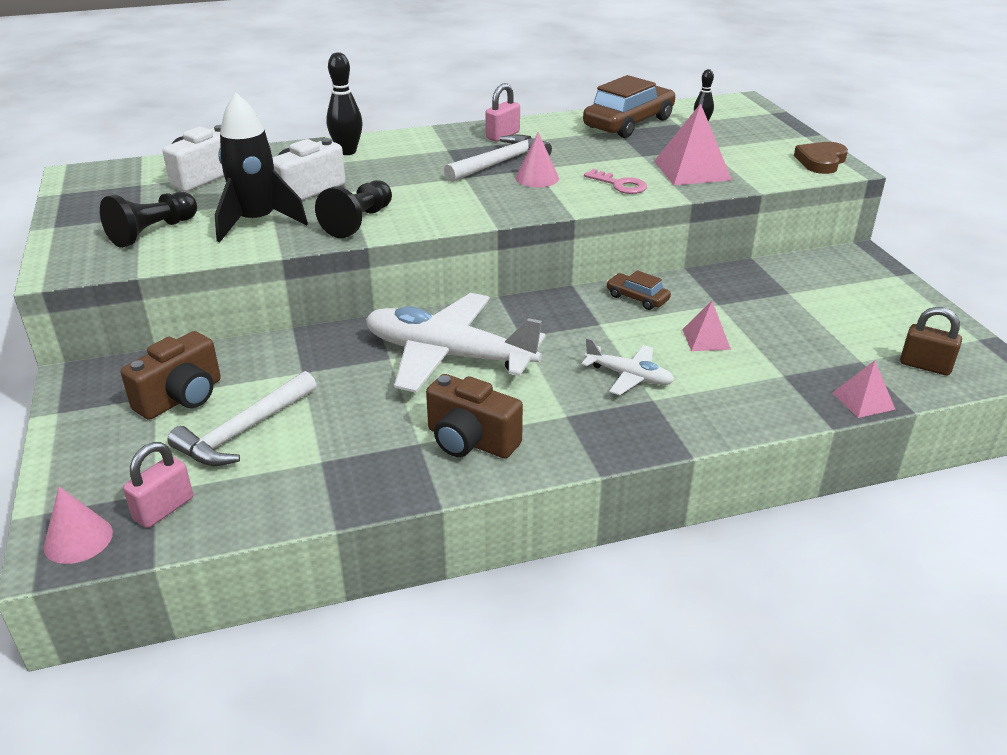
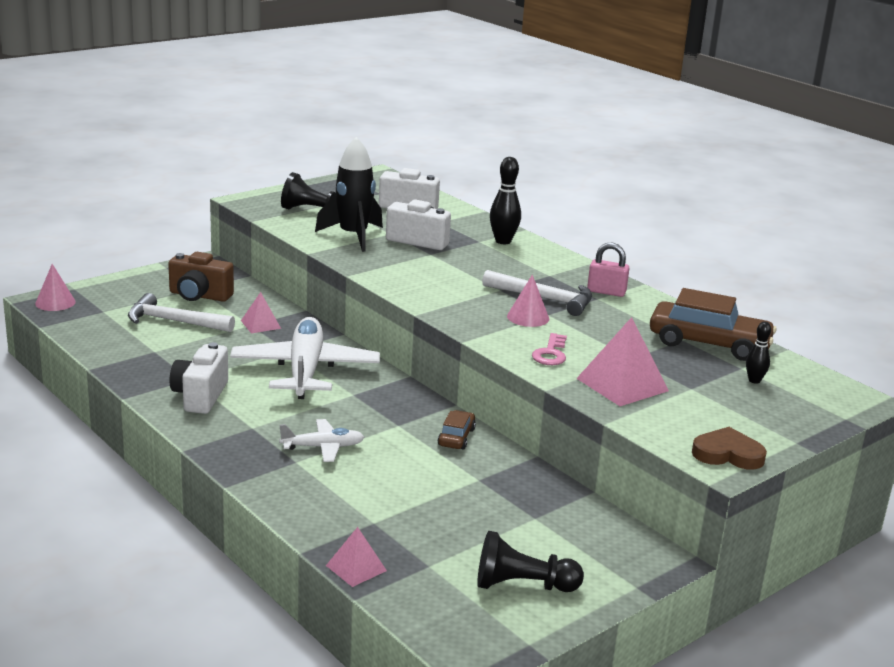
camera: 65 degrees right, 10 degrees down
pink padlock [123,442,193,528] -> none
black pawn [315,180,392,238] -> black pawn moved to [477,531,584,592]
brown camera [426,374,523,458] -> white camera [170,342,228,414]
white plane [581,338,674,395] -> white plane turned 105 degrees counterclockwise [279,419,364,462]
pink pyramid [682,301,731,351] -> pink pyramid moved to [241,292,281,333]
brown padlock [900,307,962,376] -> none

